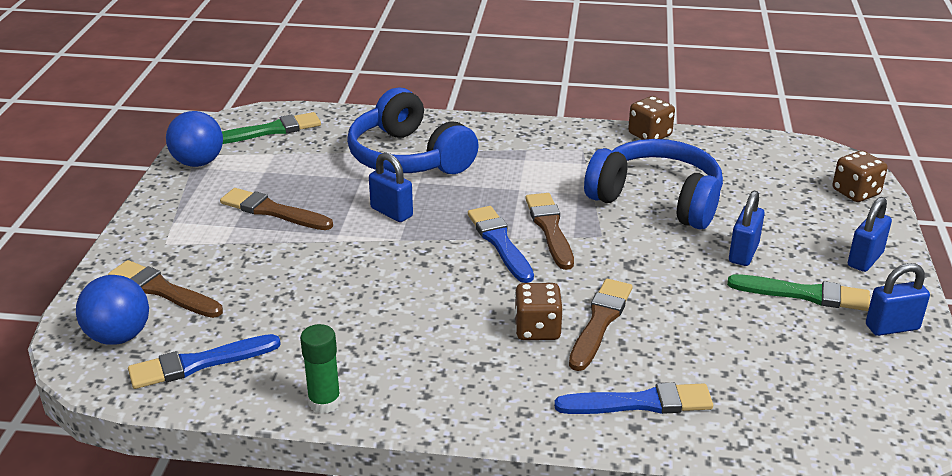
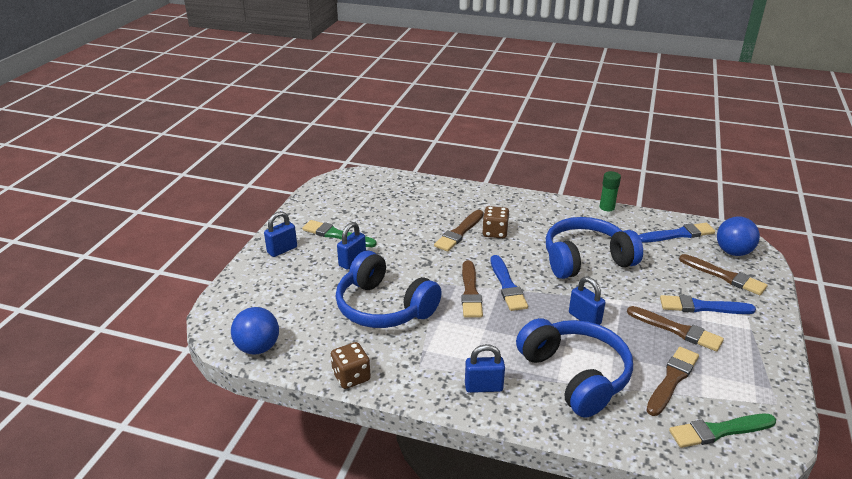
camera: 170 degrees left, 0 degrees up
blue ball [166,111,223,167] -> blue ball moved to [231,307,279,355]
blue brush [554,383,713,414] -> blue brush moved to [660,295,756,314]
brown dice [833,151,888,202] -> none
blue padlock [866,263,930,336] -> blue padlock moved to [465,344,505,393]
none -> blue headphones [546,217,643,279]
none -> brown brush [646,347,699,416]

